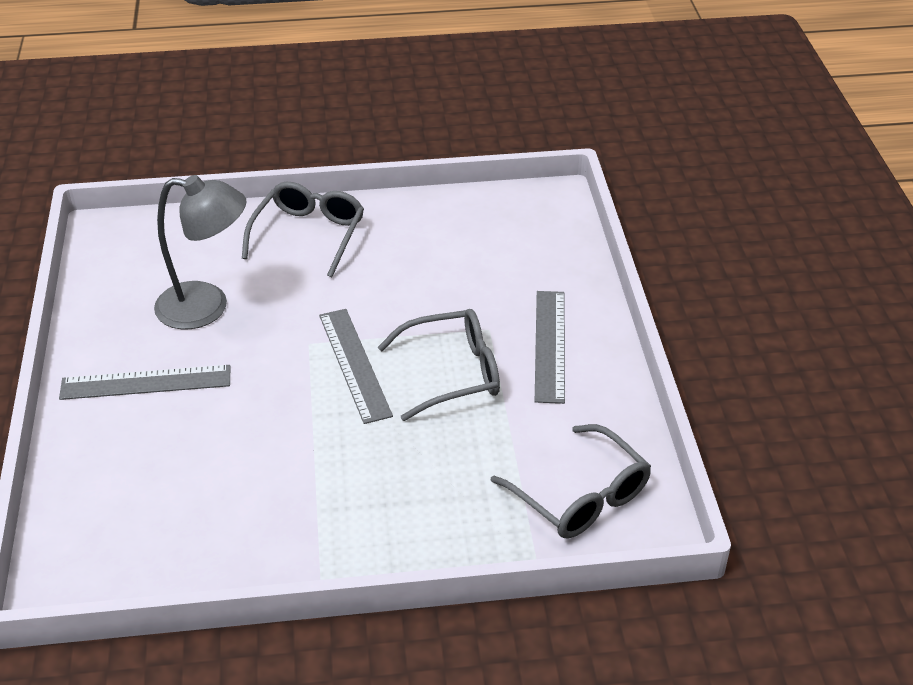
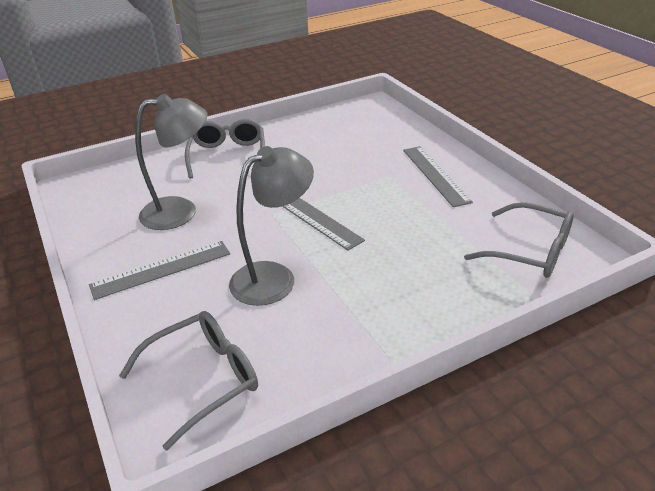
camera: 20 degrees left, 5 degrees down
grey glasses [378,309,500,421] -> grey glasses moved to [119,311,258,451]
none -> grey lamp [229,146,314,306]

